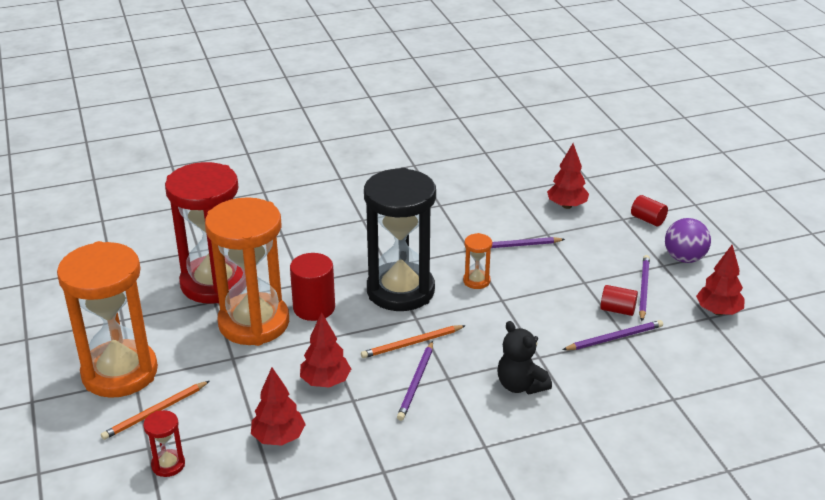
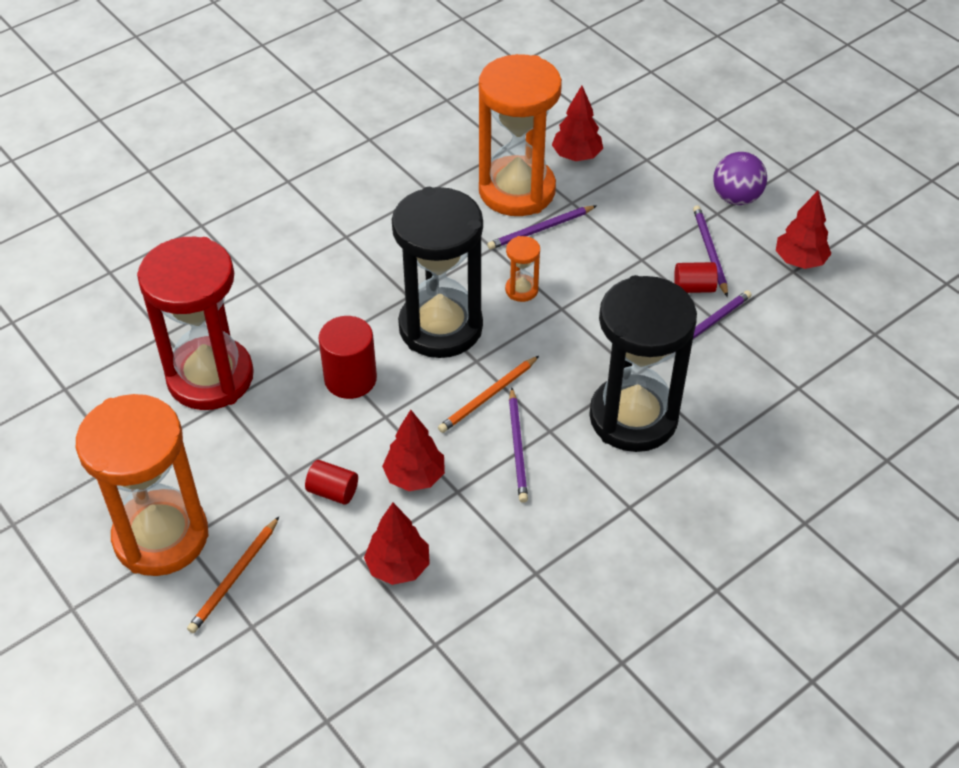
camera: 20 degrees left, 15 degrees up
red hourglass [143,410,185,477] -> none
orange hourglass [205,197,289,346] -> orange hourglass moved to [479,54,562,216]
black teddy bear [497,321,552,394] -> black hourglass [589,275,697,452]
red cylinder [631,195,668,226] -> red cylinder moved to [305,460,358,505]

